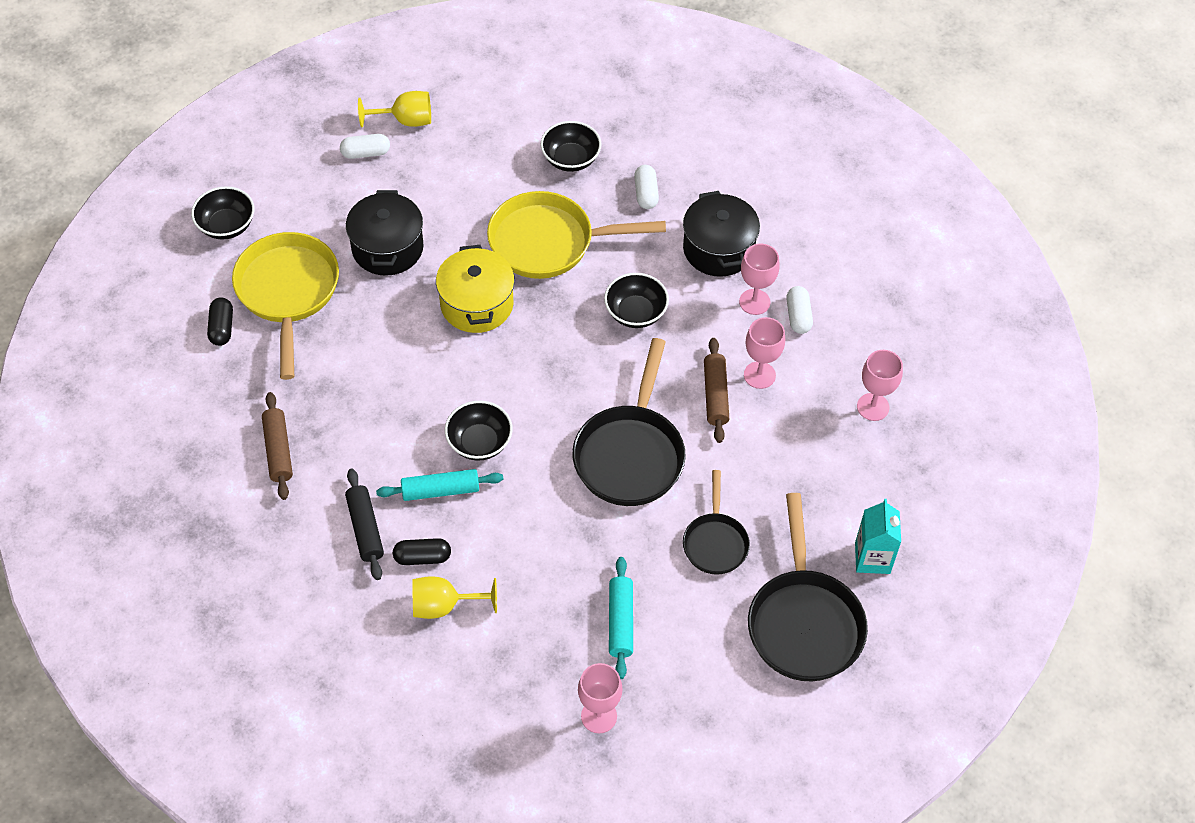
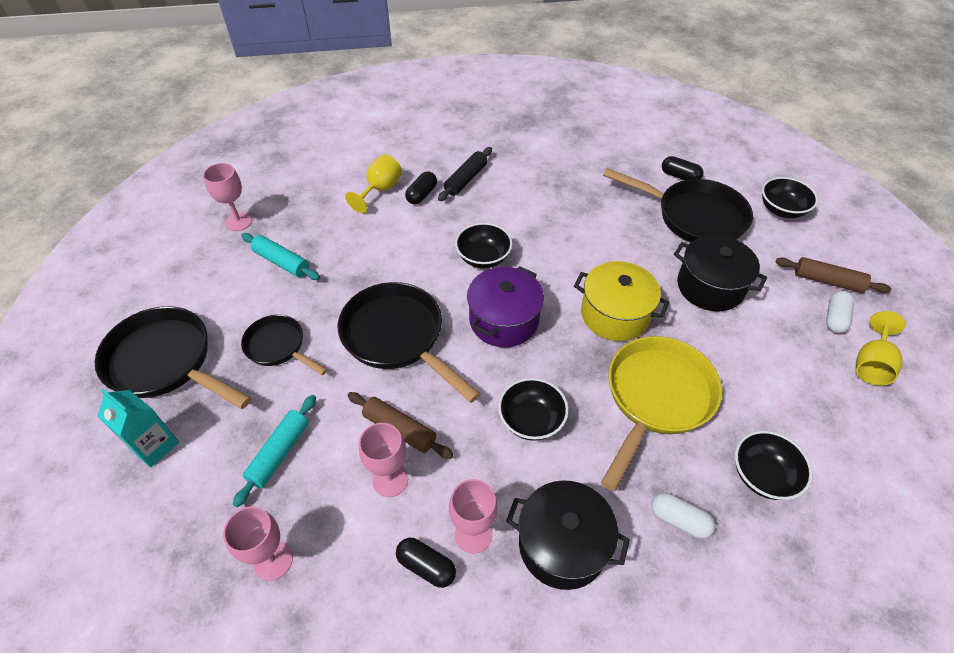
camera: 125 degrees right, 5 degrees down
yellow pan [232,232,339,380] -> black pan [603,168,753,242]
brown rolling pin [262,392,293,500] -> brown rolling pin moved to [776,257,891,293]
black rolling pin [345,468,384,580] -> black rolling pin turned 75 degrees counterclockwise [438,147,492,201]
turquoise rolling pin [376,469,504,501] -> turquoise rolling pin moved to [233,395,316,507]
white capsule [786,286,813,334] -> black capsule [396,538,456,588]
none -> purple pot [467,266,544,347]

